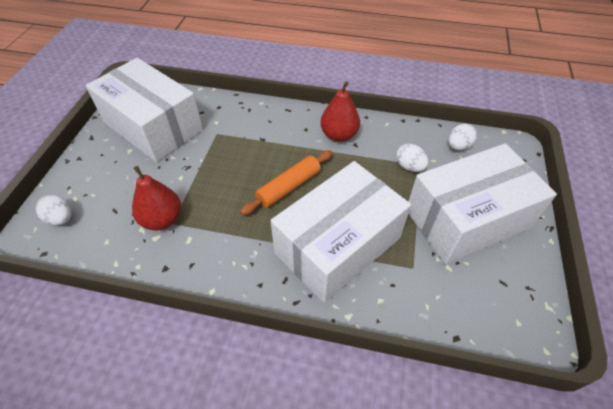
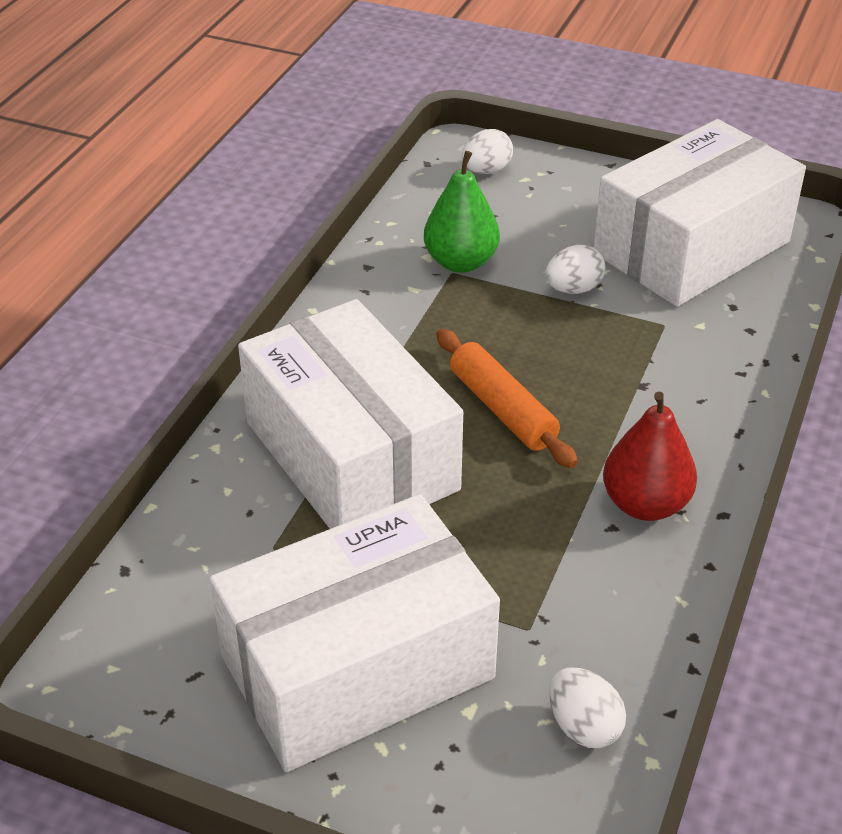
camera: 100 degrees right, 10 degrees down
red pear [132,166,181,231] -> green pear [424,151,500,273]
white egg [396,144,429,172] -> white egg moved to [545,245,605,294]
white box [408,143,557,264] -> white box turned 75 degrees clockwise [210,494,500,772]

